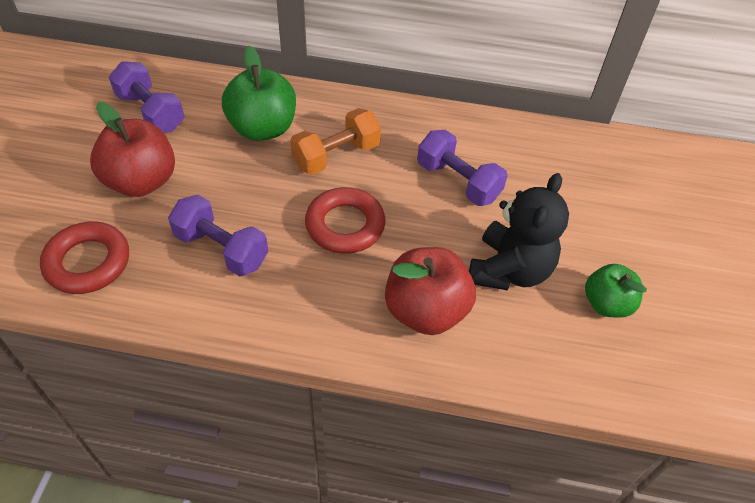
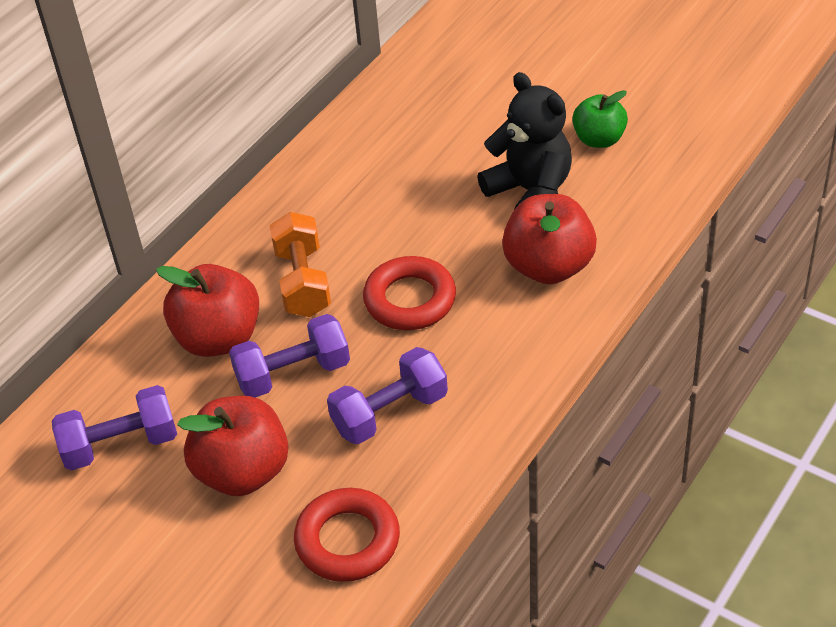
camera: 60 degrees left, 5 degrees down
green apple [222,46,296,141] -> red apple [156,264,259,357]
purple dumbbell [417,130,508,206] -> purple dumbbell moved to [229,314,350,398]

